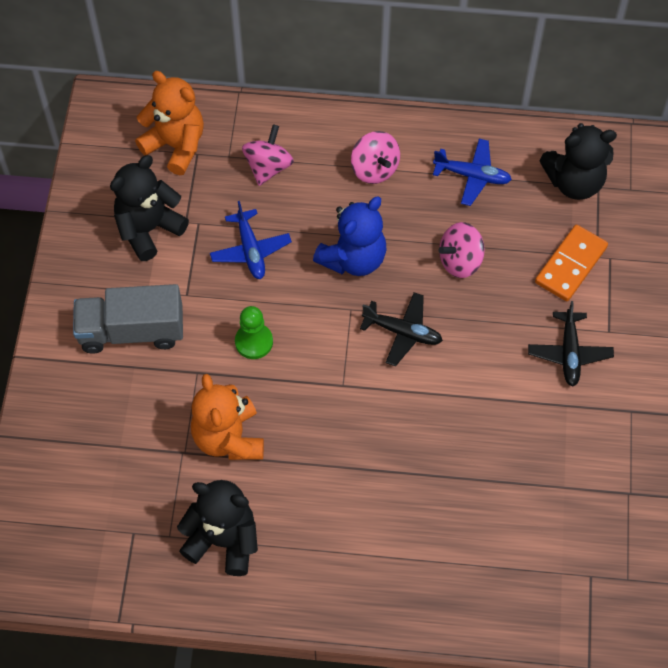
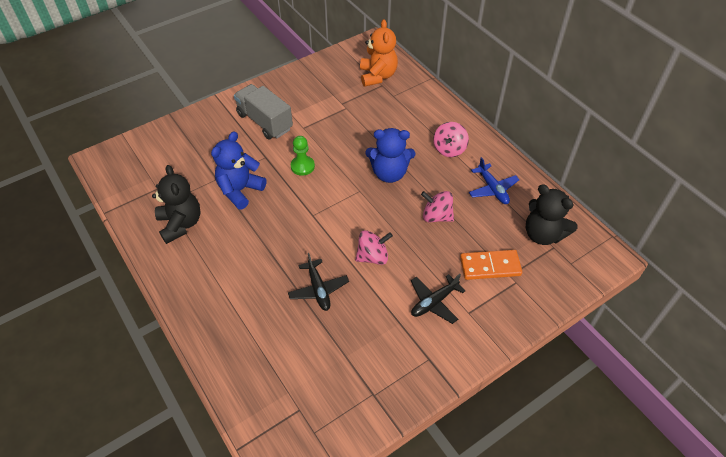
camera: 50 degrees right, 10 degrees down
black teddy bear [110,155,189,261] -> none
orange teddy bear [191,374,264,460] -> blue teddy bear [211,132,266,210]
blue plane [210,201,292,279] -> none
pink spinning top [242,124,294,186] -> pink spinning top moved to [355,230,393,265]
black plane [360,292,443,366] -> black plane moved to [288,253,349,311]

